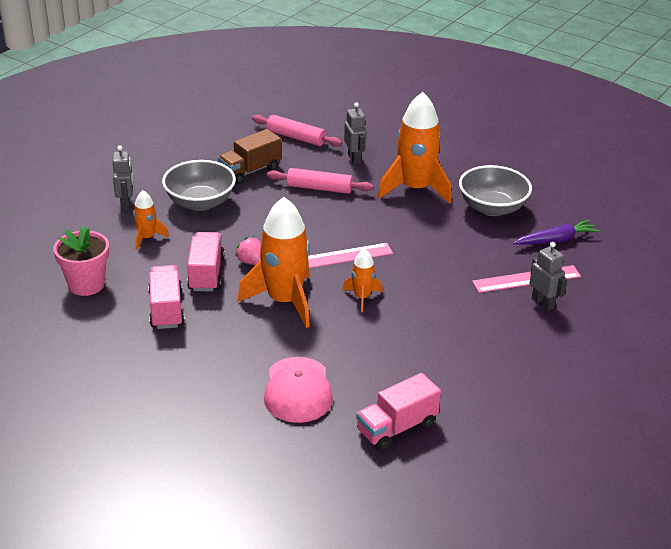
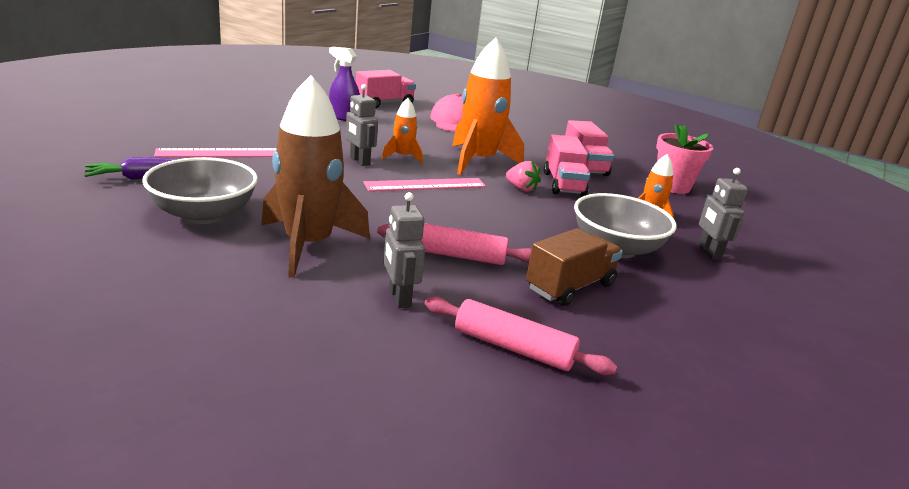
camera: 175 degrees right, 10 degrees down
orange rocket [378,92,451,204] -> brown rocket [261,75,370,278]
grey robot [529,242,567,311] -> grey robot moved to [346,84,378,166]
none -> purple spray bottle [329,47,360,121]

